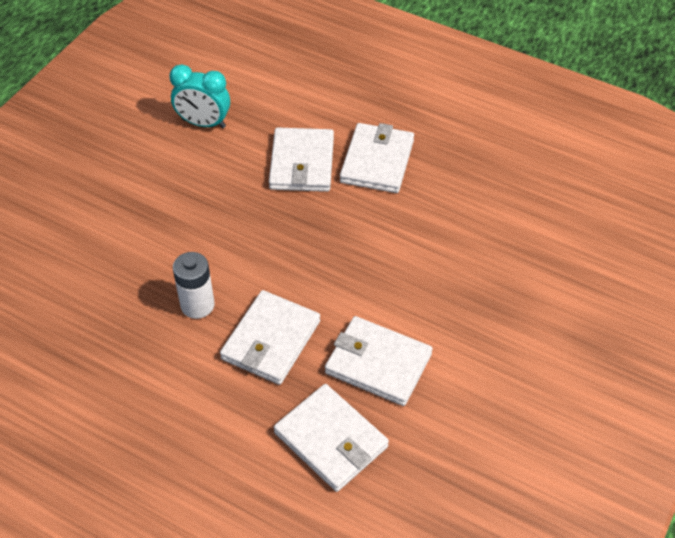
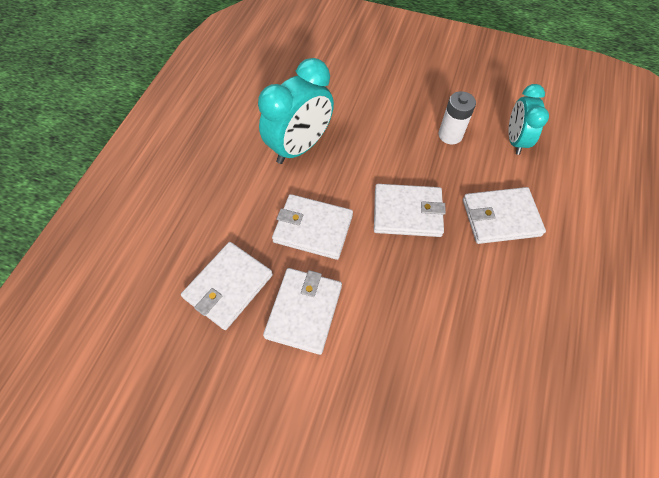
camera: 80 degrees right, 10 degrees up
white battery [173,252,214,319] -> white battery moved to [438,91,476,144]
white wallet [340,123,414,193] -> white wallet moved to [374,184,446,237]
none -> turquoise clock [258,58,334,164]

